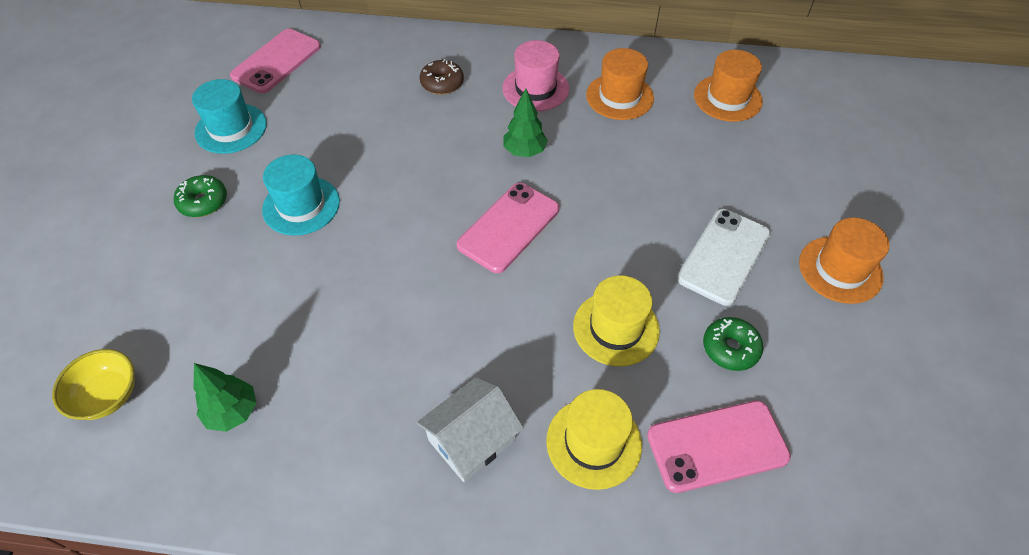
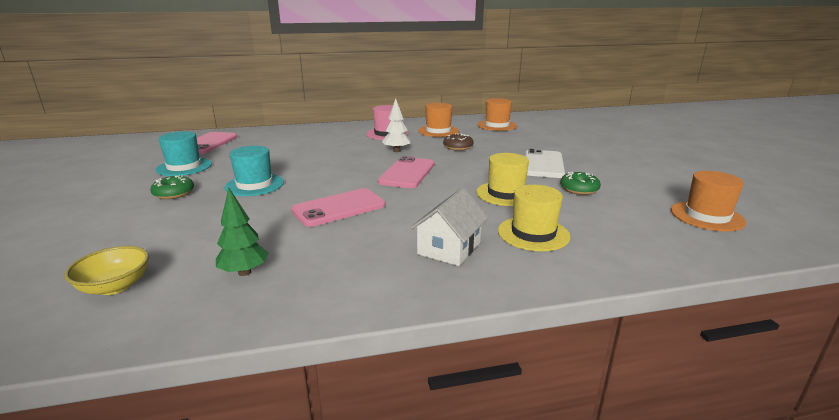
camera: 20 degrees left, 30 degrees down
brown donut [419,59,464,95] -> brown donut moved to [443,133,474,151]
green tree [504,88,548,157] -> white tree [382,99,411,152]
pink phone [647,400,791,493] -> pink phone moved to [291,188,386,227]
orange hat [799,218,890,304] -> orange hat moved to [671,171,746,231]

